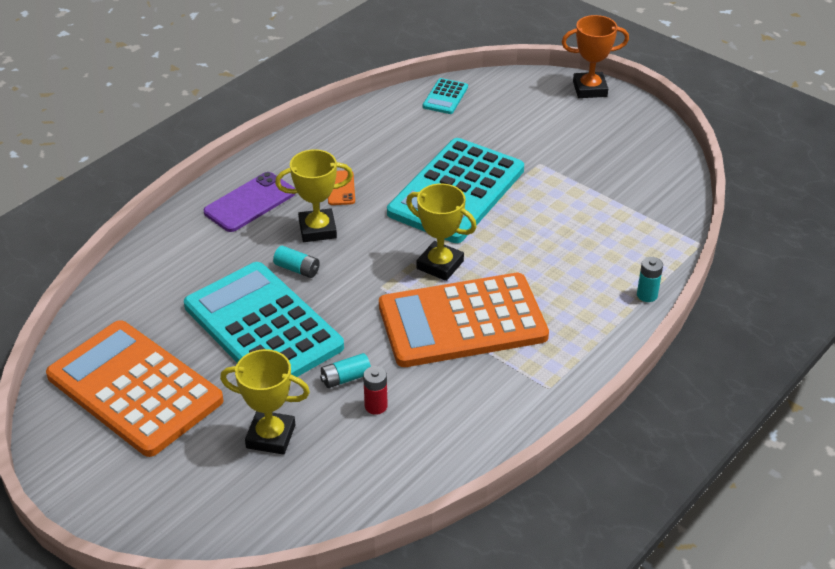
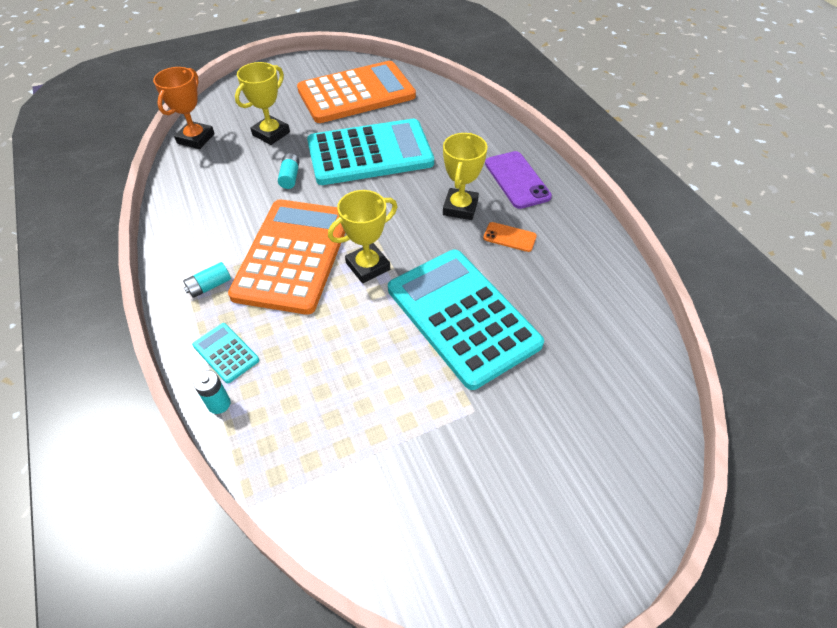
camera: 115 degrees right, 10 degrees up
turquoise battery [273,246,320,278] -> turquoise battery moved to [183,262,231,298]
red battery [363,366,388,415] -> none
turquoise calculator [423,78,468,114] -> turquoise calculator moved to [192,323,259,383]
orange trophy [562,15,629,98] -> orange trophy moved to [153,67,215,149]

